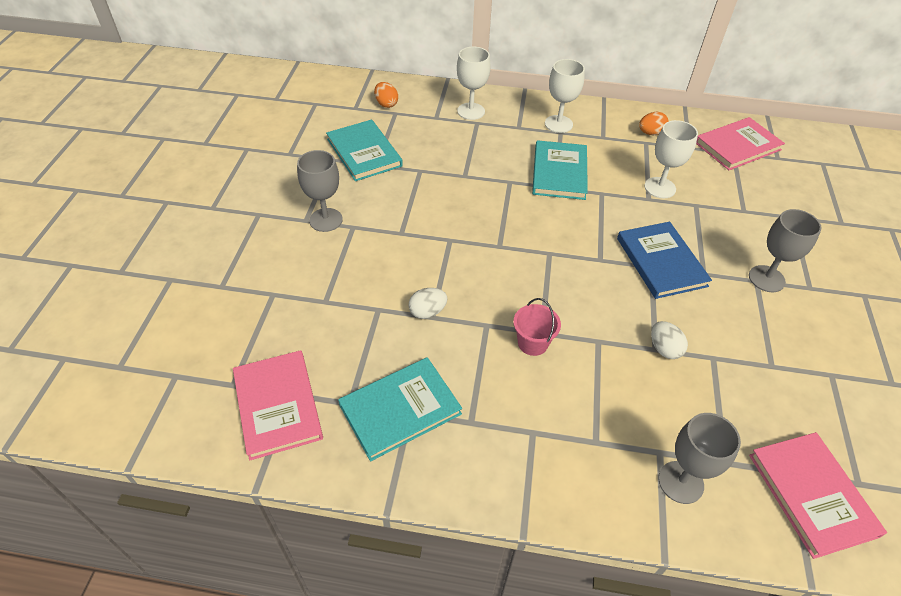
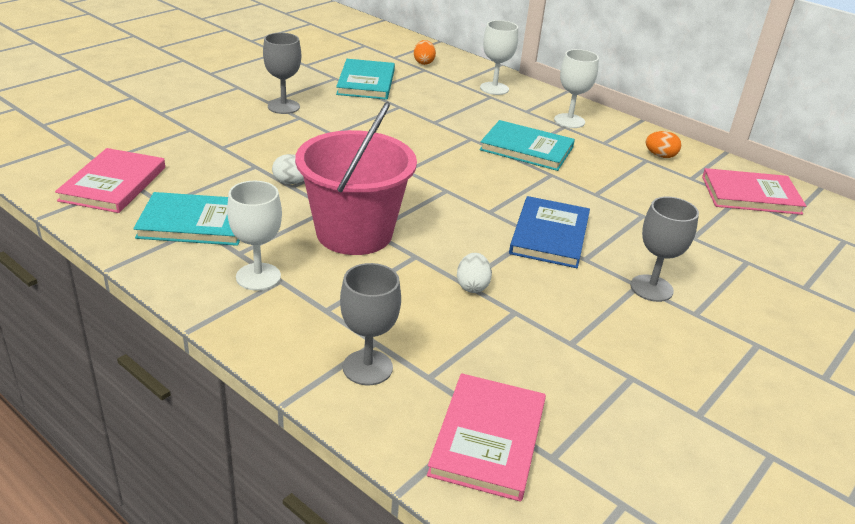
camera: 30 degrees right, 15 degrees down
pink bucket [513,298,561,356] -> pink bucket [295,102,417,255], size x2.37
turquoise book [532,140,588,200] -> turquoise book turned 75 degrees clockwise [480,120,575,171]
white goblet [645,120,698,198] -> white goblet moved to [227,181,282,291]

